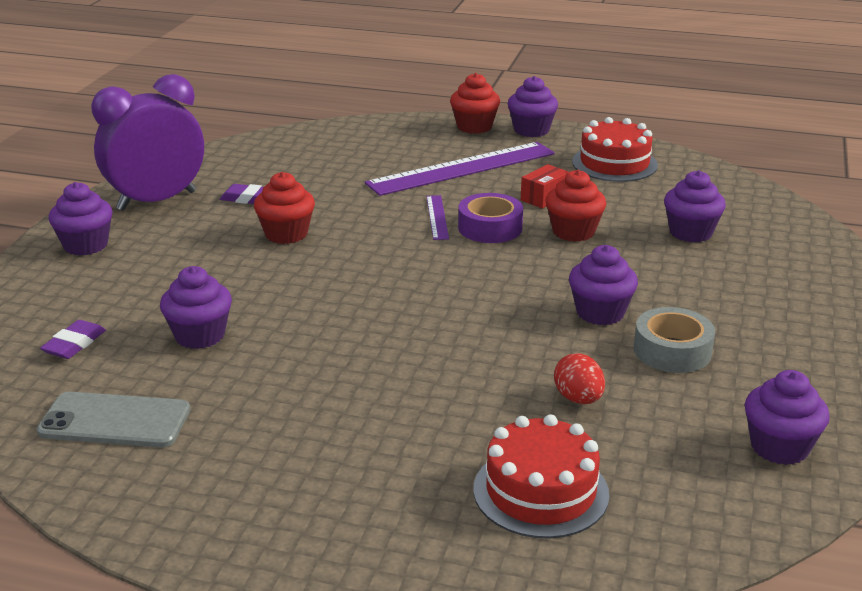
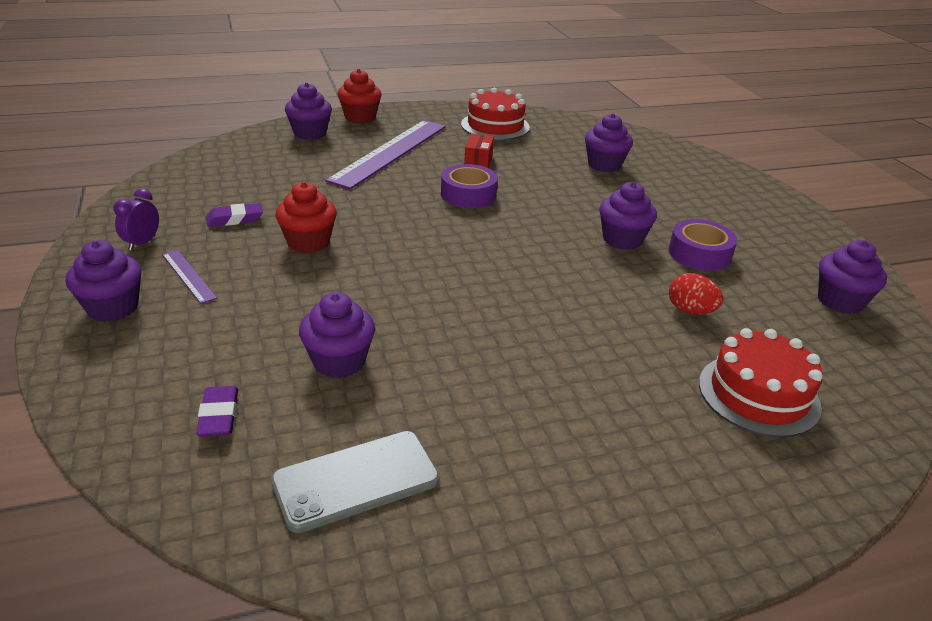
camera: 35 degrees left, 5 degrees up
purple clock [91,74,204,211] -> purple clock [114,189,159,251], size x0.41
purple ruler [426,195,449,240] -> purple ruler moved to [162,250,217,304]
purple cupcake [508,76,558,137] -> purple cupcake moved to [285,83,332,140]
red cupcake [545,170,606,242] -> none
grey tape [634,307,715,373] -> purple tape [668,219,737,271]

